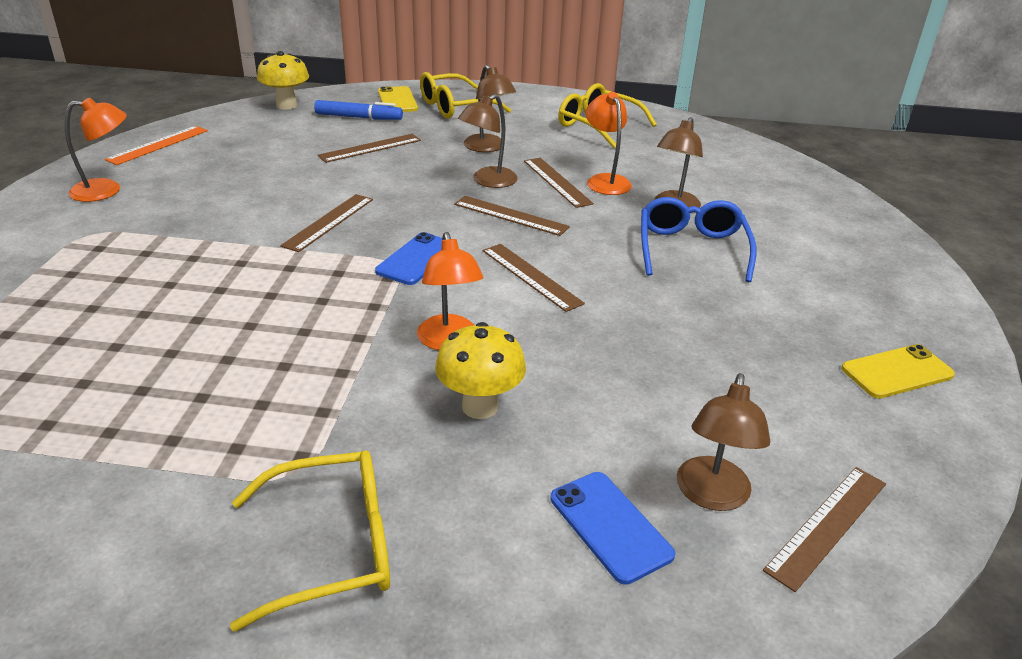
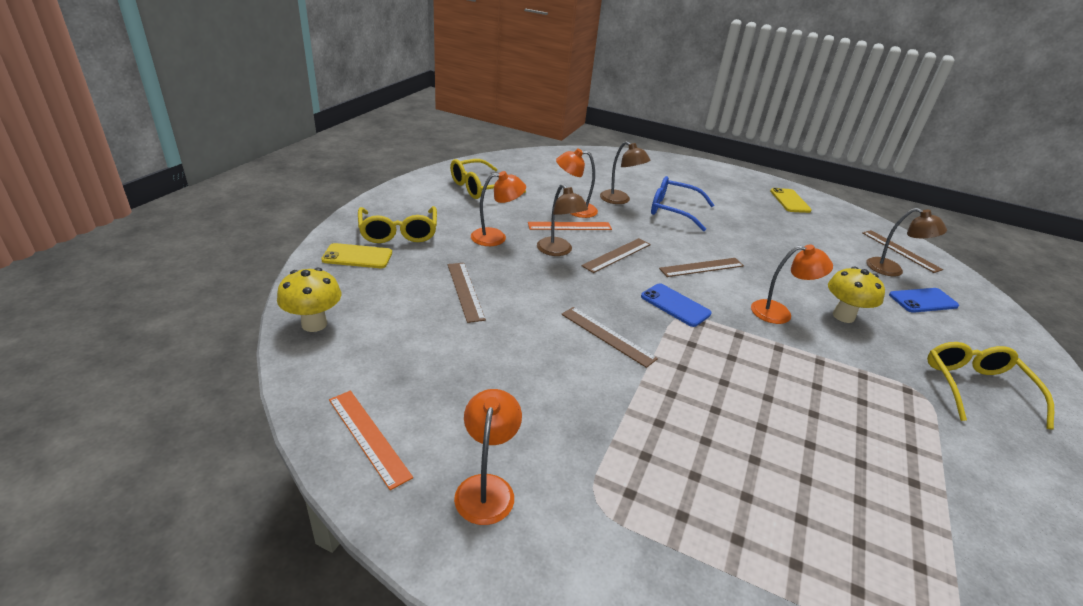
camera: 75 degrees left, 0 degrees up
blue marker [314,100,403,120] -> none
brown lamp [464,65,516,152] -> orange lamp [471,171,526,246]
brown ruler [524,158,594,208] -> orange ruler [528,222,612,230]

